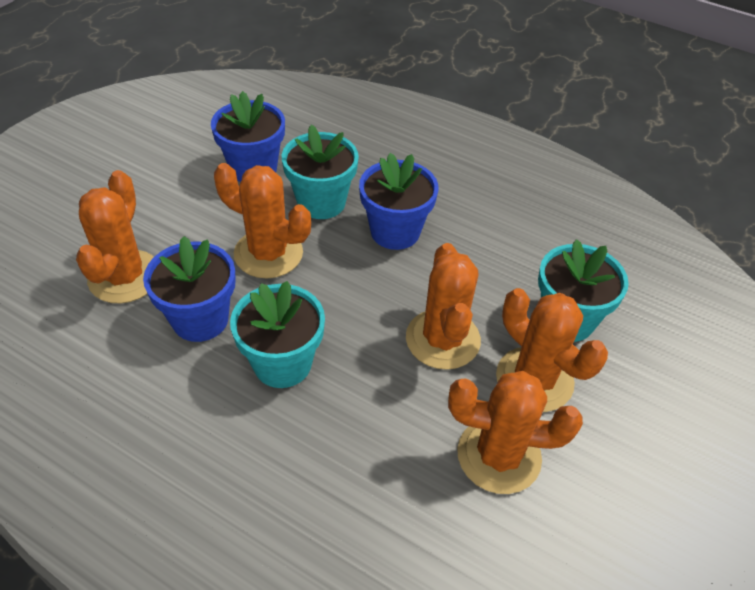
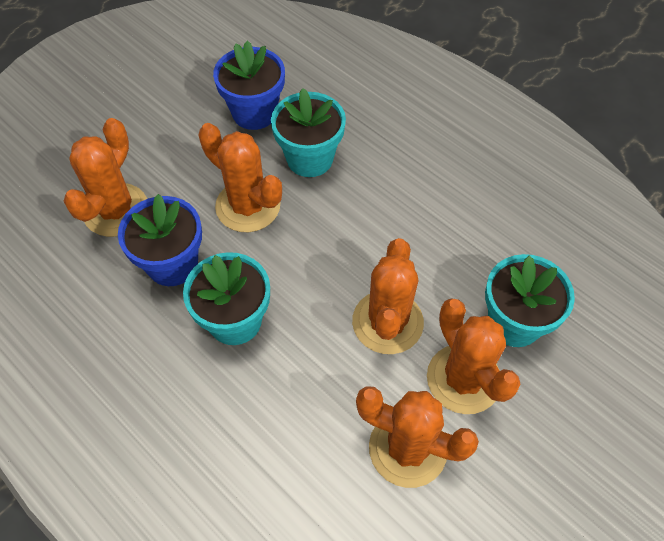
camera: 15 degrees right, 10 degrees up
blue flower pot [359,153,438,250] -> none

